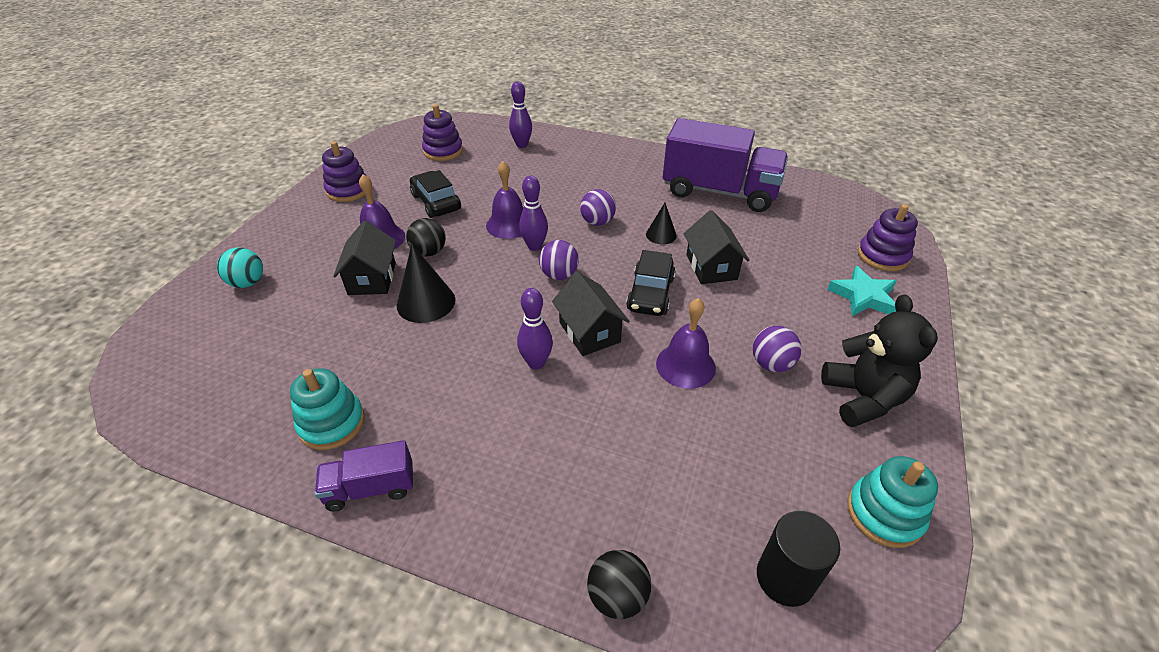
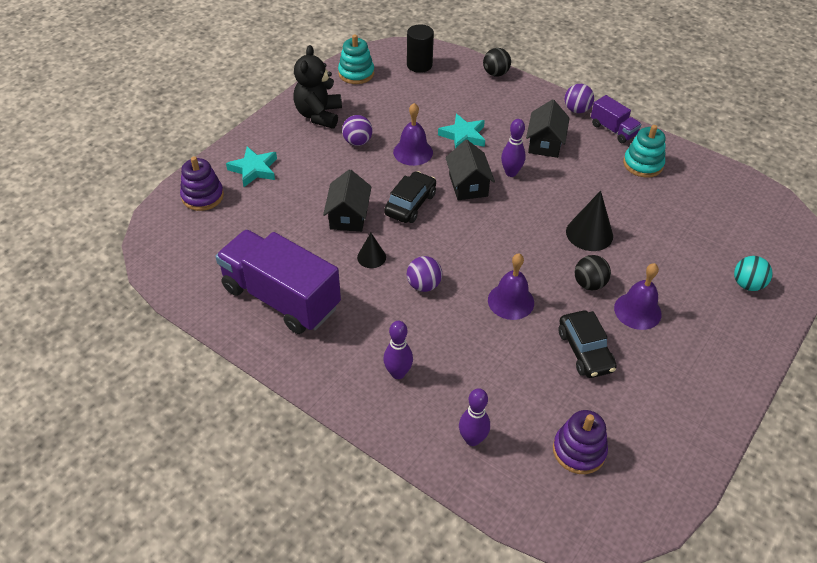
camera: 165 degrees left, 5 degrees up
purple truck [314,440,413,512] -> purple truck turned 45 degrees clockwise [591,95,641,143]
purple stacking toy [322,141,367,202] -> none
black house [333,221,396,295] -> black house moved to [526,99,570,158]
purple bowling pin [519,176,548,251] -> purple bowling pin moved to [383,321,413,379]
purple ball [539,240,579,280] -> purple ball moved to [565,84,594,113]
none -> turquoise star [438,114,485,148]

